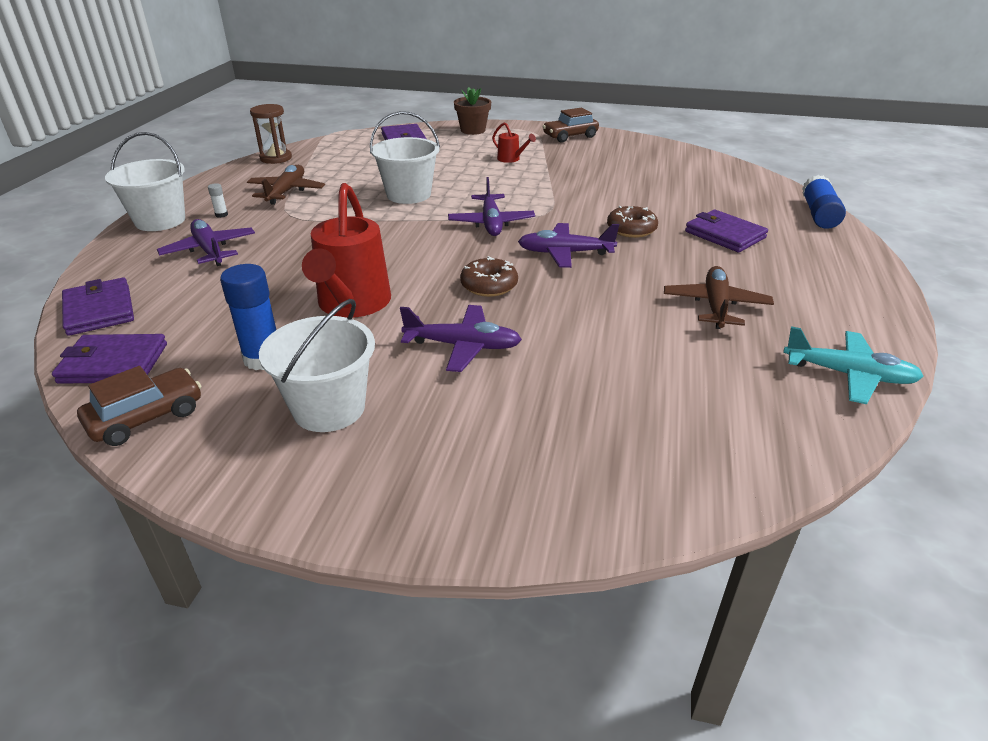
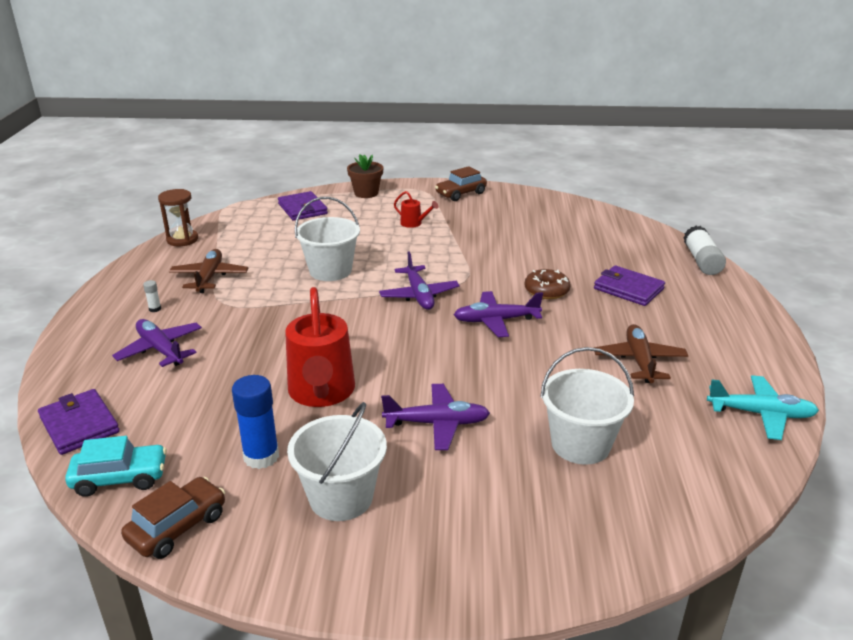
camera: 10 degrees left, 5 degrees down
purple wallet [52,334,167,384] -> turquoise car [65,436,167,497]
white bucket [105,132,185,231] -> white bucket moved to [540,347,634,465]
brown donut [460,256,518,297] -> none
blue glue stick [802,175,846,229] -> white glue stick [683,226,726,275]

